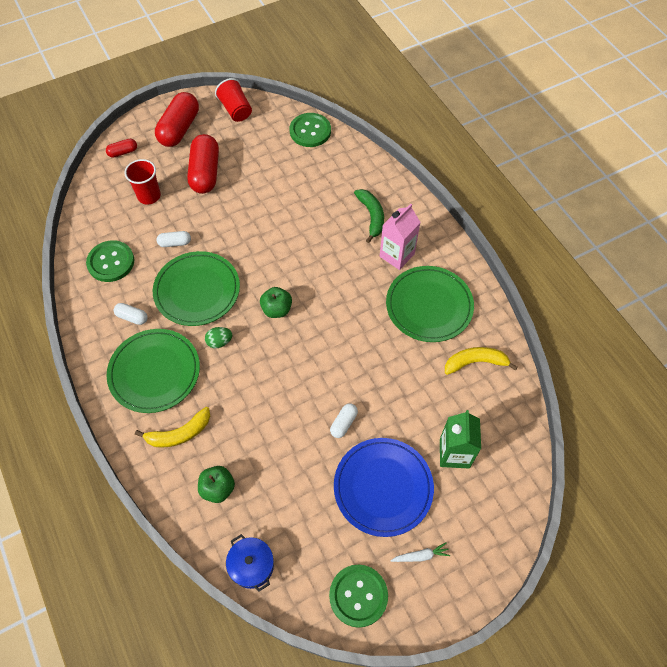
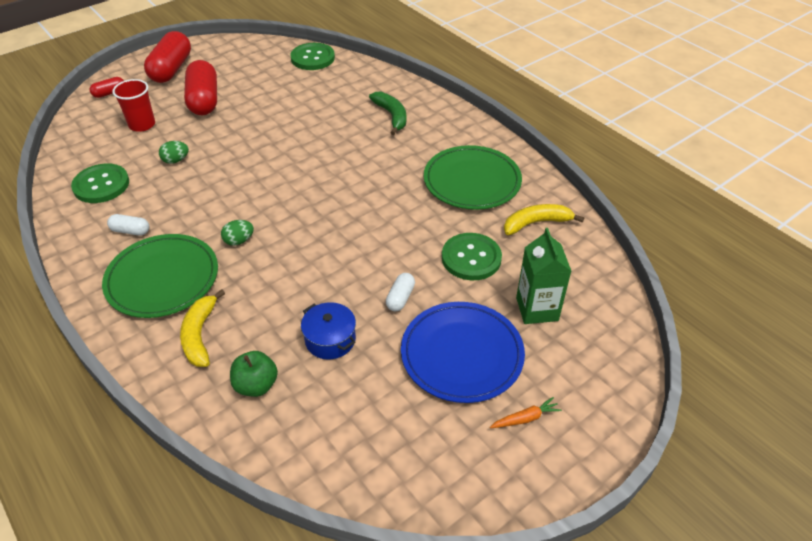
camera: 10 degrees left, 15 degrees down
yellow banana [135,407,210,448] -> yellow banana turned 120 degrees clockwise [180,289,225,367]
green plate [153,251,240,326] -> none
white capsule [156,231,191,247] -> green egg [159,141,189,164]
red cup [215,78,252,122] -> none
blue pot [226,534,274,592] -> blue pot moved to [301,302,356,360]
green apple [260,287,292,318] -> none
green button [329,564,388,628] -> green button moved to [442,233,502,280]
pink carton [380,204,421,270] -> none
white carrot [390,542,450,562] -> orange carrot [490,397,562,428]

